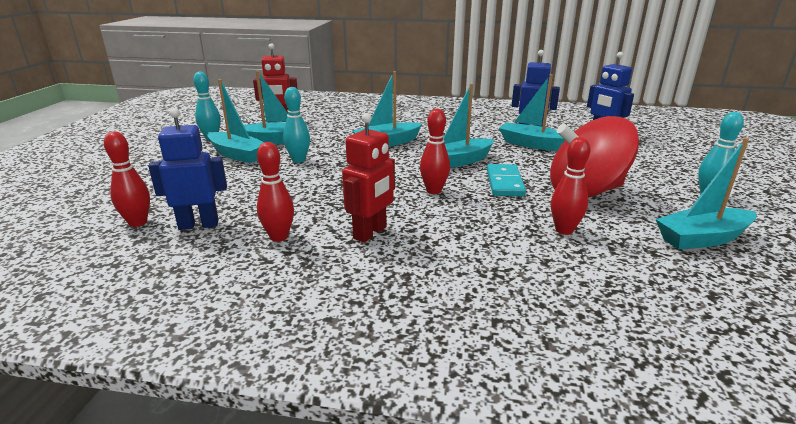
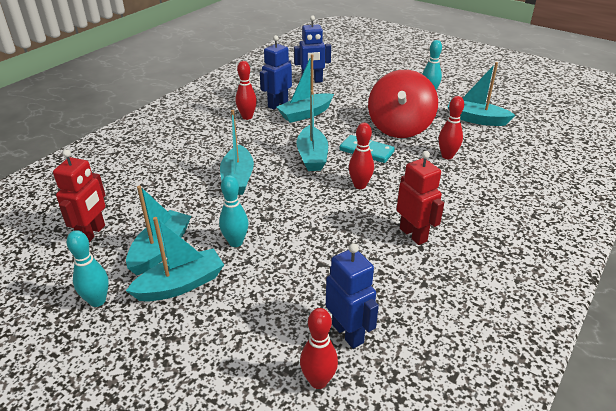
camera: 65 degrees left, 10 degrees up
blue robot [148,108,227,230] -> blue robot turned 135 degrees clockwise [326,243,379,349]
red bowling pin [257,142,294,242] -> red bowling pin moved to [236,61,257,120]
turquoise boat [656,138,756,250] -> turquoise boat turned 105 degrees clockwise [448,62,515,126]

